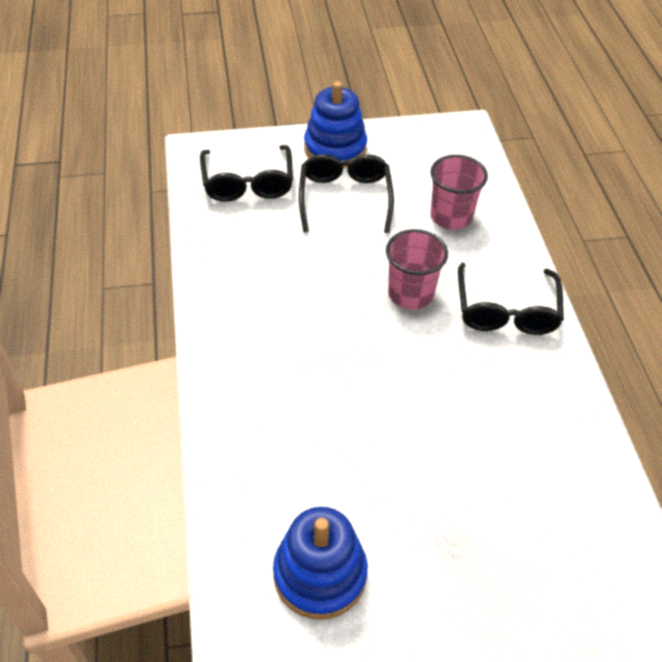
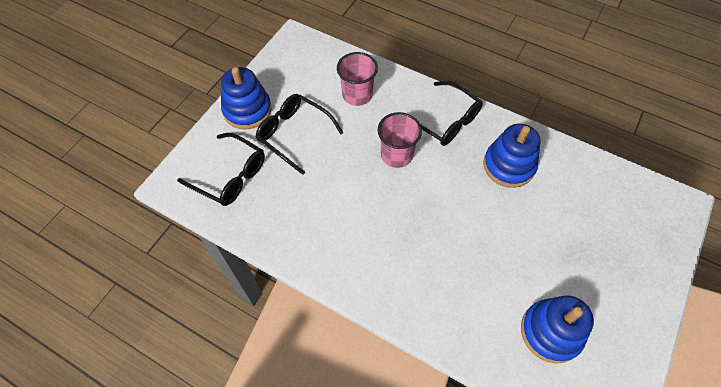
camera: 50 degrees left, 10 degrees up
none -> blue stacking toy [483,124,541,188]

